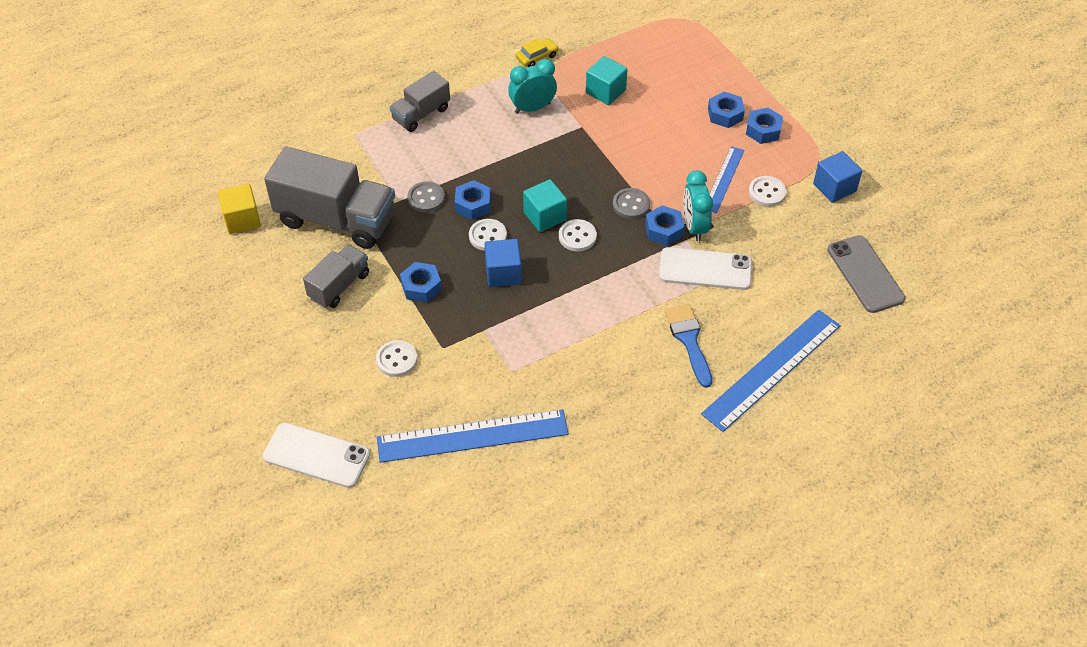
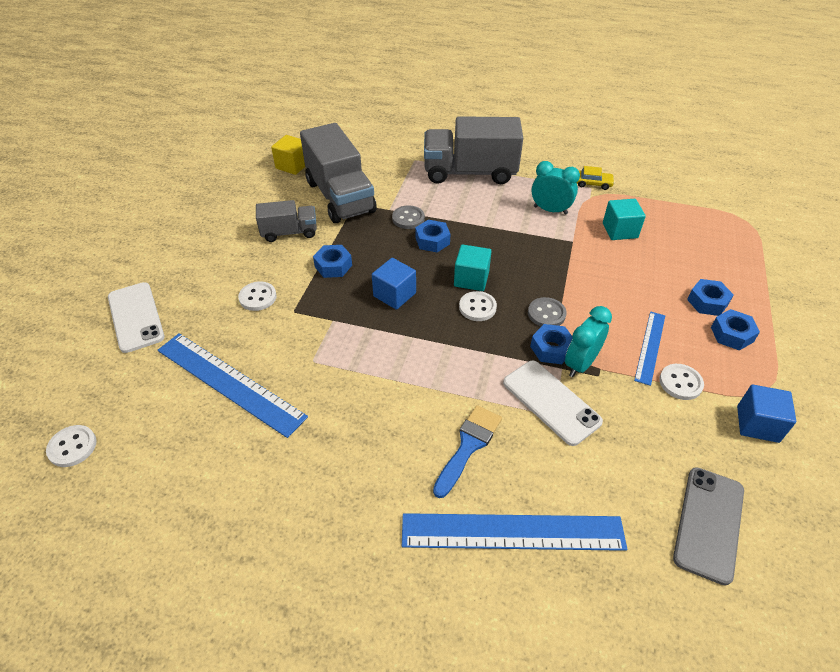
camera: 45 degrees right, 5 degrees down
grey truck [390,71,450,132] -> grey truck [424,116,523,184], size x1.83
white button [469,219,507,251] -> white button moved to [46,425,97,467]
blue ruler [709,146,744,213] -> blue ruler turned 45 degrees counterclockwise [634,311,665,386]

